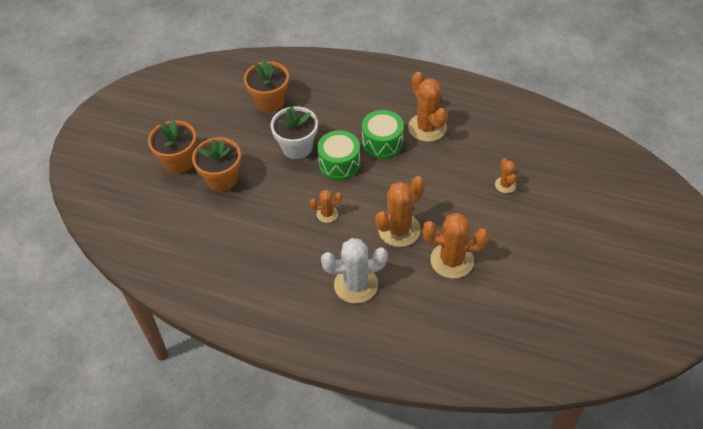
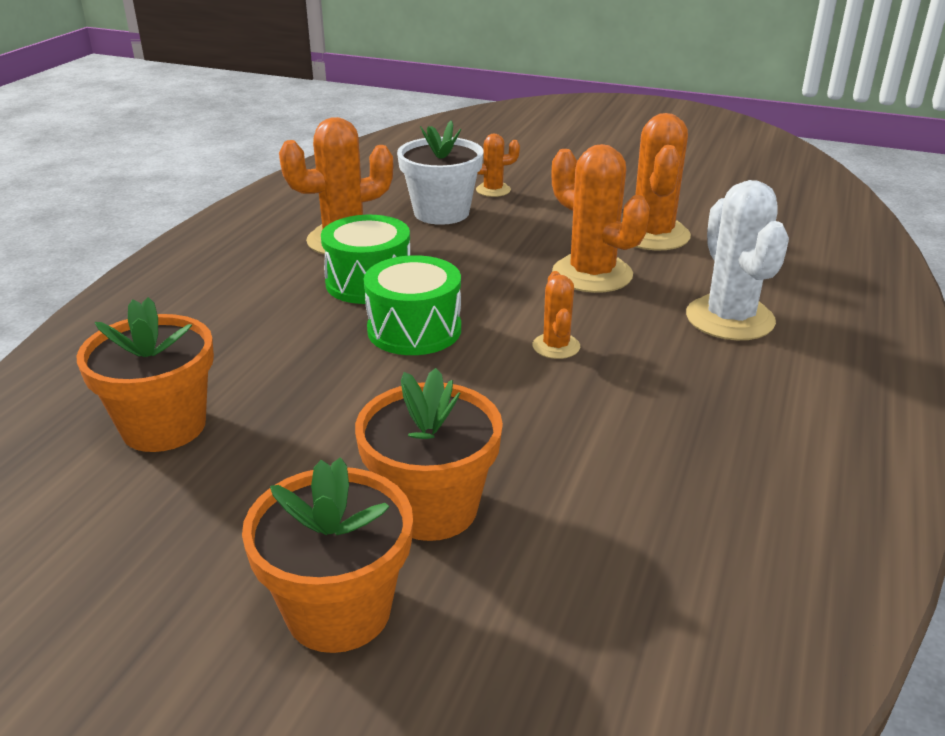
camera: 90 degrees left, 20 degrees down
white flower pot [271,106,318,159] -> white flower pot moved to [397,120,484,225]

